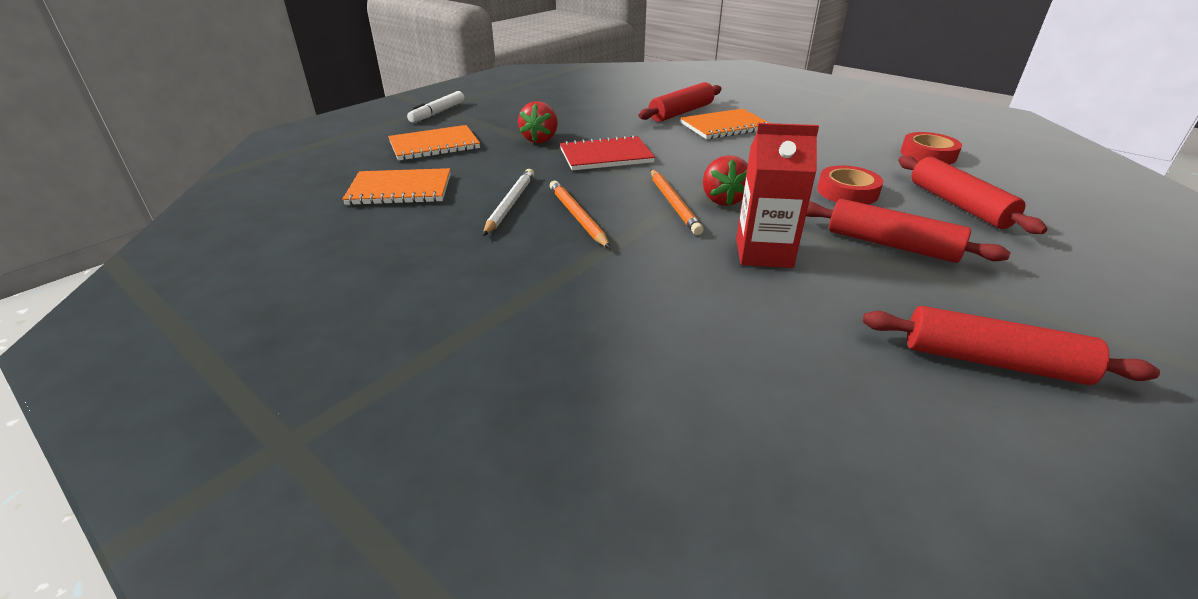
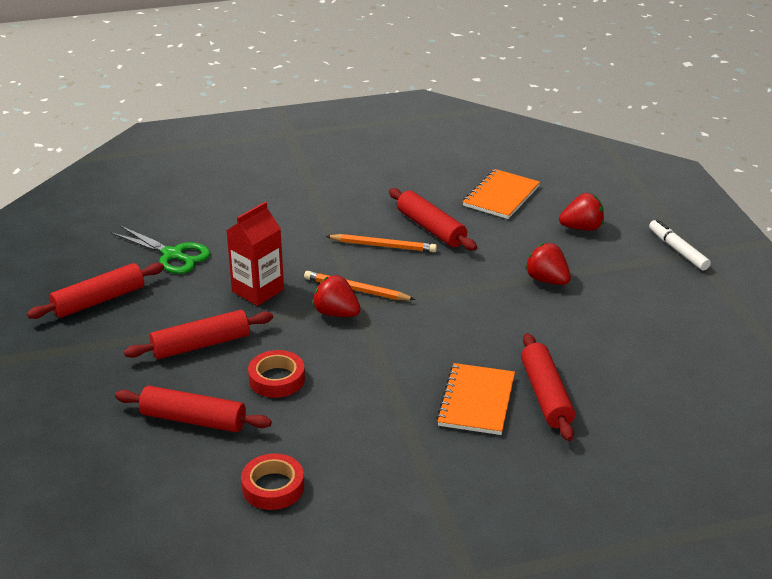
camera: 125 degrees right, 0 degrees up
orange notebook [388,125,480,161] -> red strawberry [559,193,604,231]
white pencil [483,169,534,236] -> red rolling pin [389,188,477,251]
red notebook [560,135,655,170] -> none
none -> green scissors [111,226,210,274]

